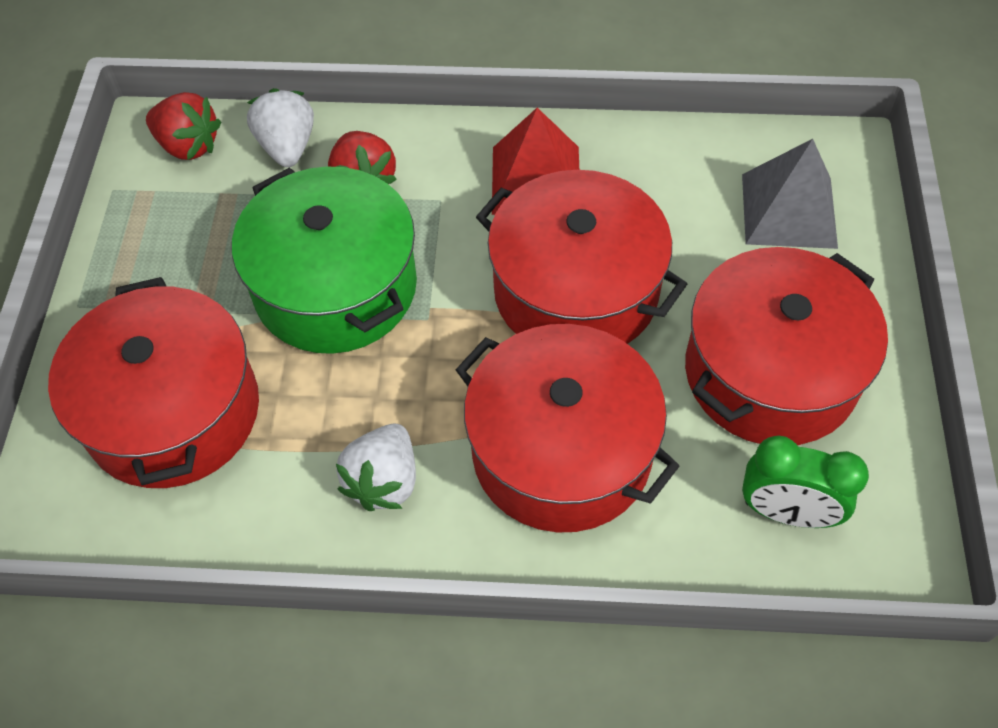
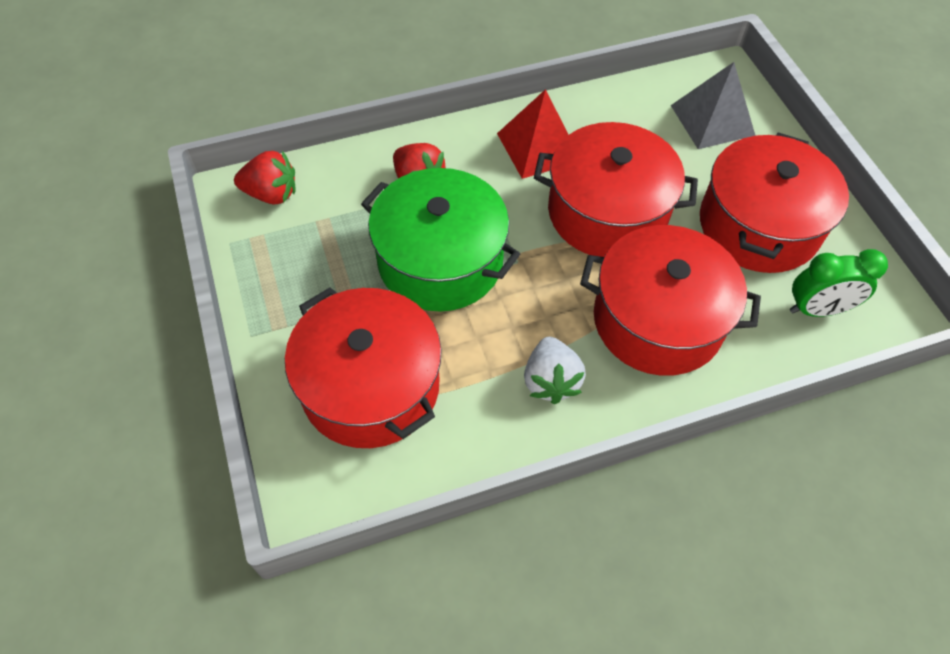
camera: 25 degrees left, 0 degrees up
white strawberry [247,88,314,167] -> none

